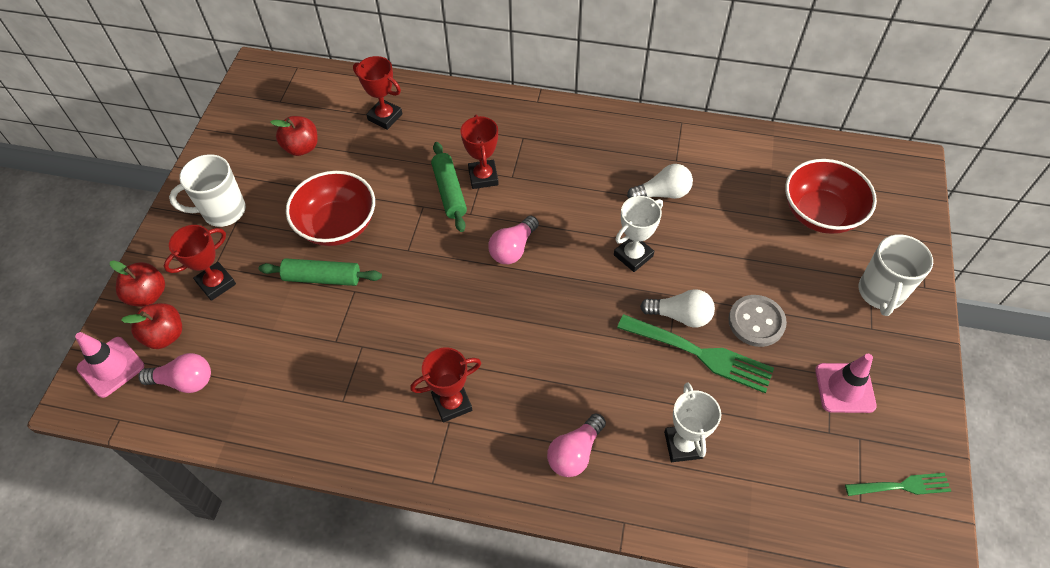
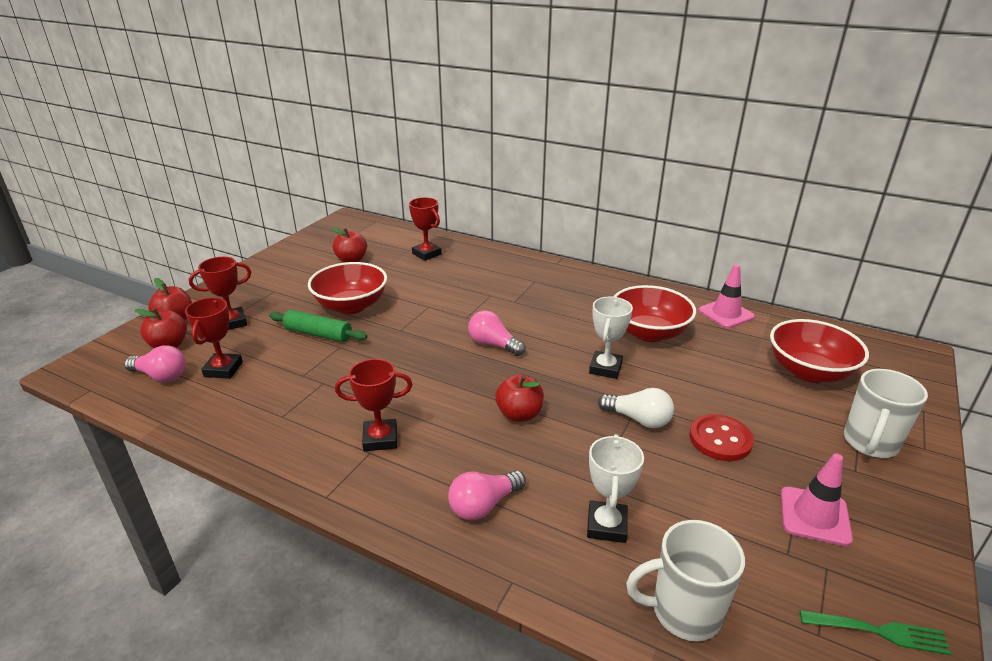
camera: 15 degrees right, 25 degrees down
pink traffic cone [75,332,144,398] -> pink traffic cone moved to [698,264,755,328]
white mug [169,154,246,227] -> white mug moved to [626,520,745,641]
green rolling pin [431,142,467,232] -> none
red trophy [461,115,499,189] -> red trophy moved to [185,298,243,379]
pink light bulb [488,216,539,264] -> pink light bulb turned 75 degrees clockwise [468,310,526,356]
white trophy [614,196,663,272] -> white trophy turned 45 degrees counterclockwise [589,297,633,379]
green fork [617,314,774,393] -> none
white light bulb [627,164,693,199] -> red bowl [613,285,696,342]
grey button [728,295,787,347] -> red button [689,414,754,461]
none -> red apple [495,374,544,422]

